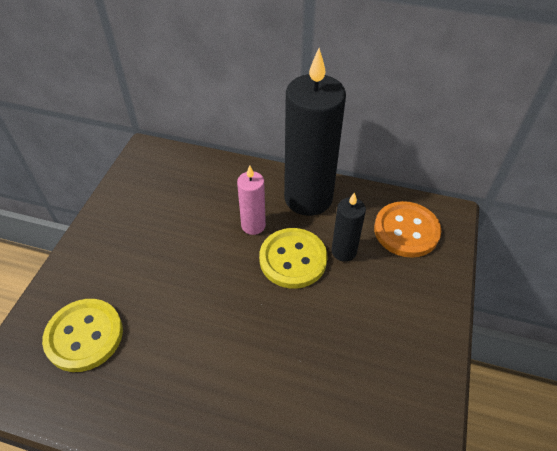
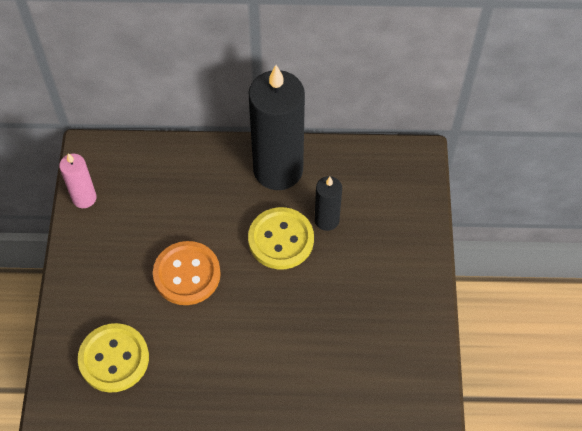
camera: 15 degrees left, 10 degrees up
pink candle [237,165,266,235] -> pink candle moved to [59,153,97,208]
orange button [374,201,441,258] -> orange button moved to [153,241,221,305]

